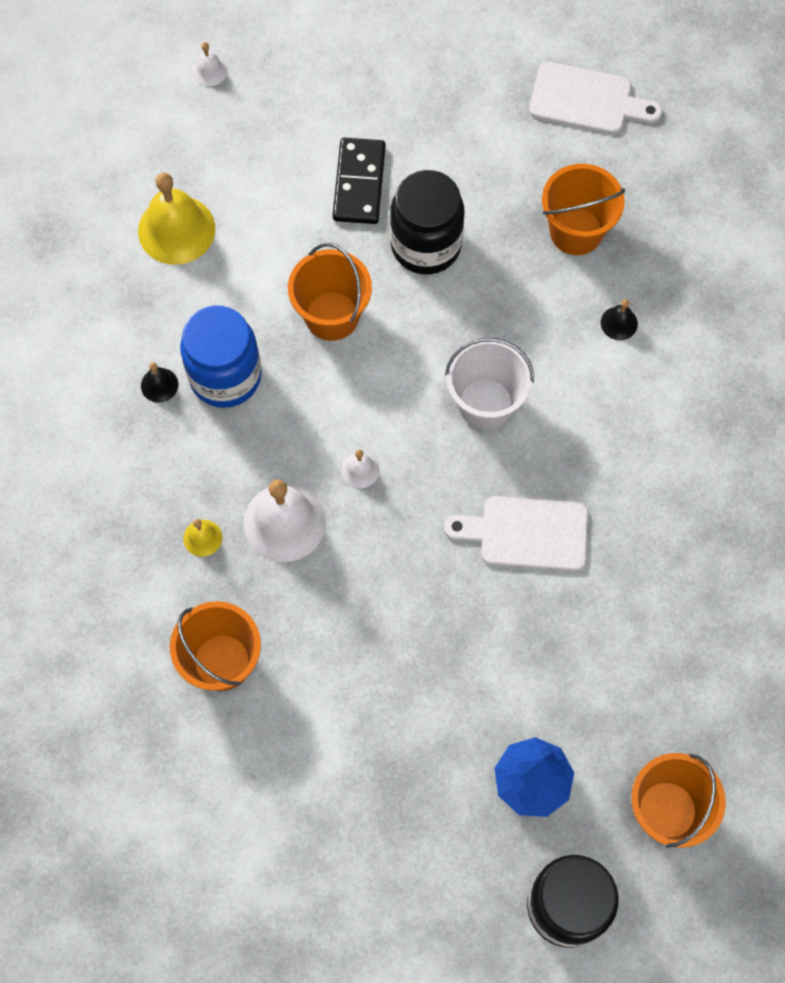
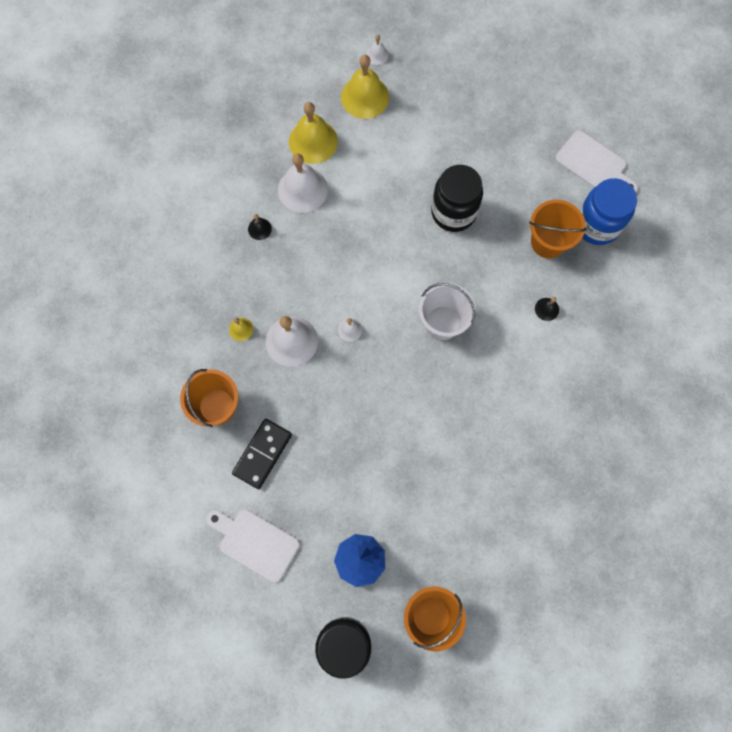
camera: 25 degrees right, 5 degrees up
blue jar [180,305,262,408] -> blue jar moved to [579,178,637,245]
orange bucket [288,243,372,341] -> none
black domino [333,138,386,224] -> black domino moved to [232,419,292,489]
white cutting board [444,496,588,571] -> white cutting board moved to [206,509,300,582]
none -> white bell [278,154,328,213]
none -> yellow bell [341,55,389,119]

